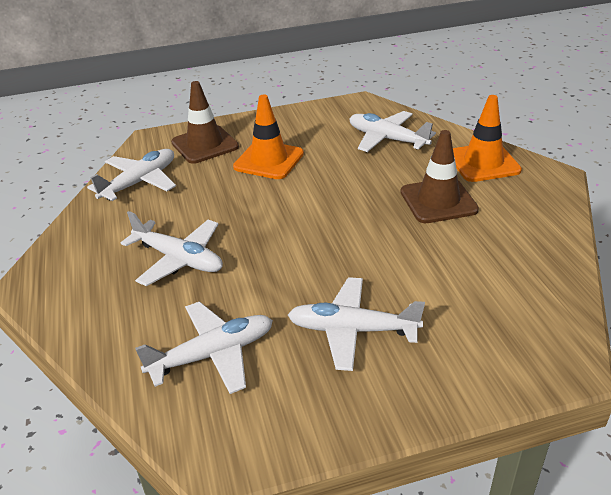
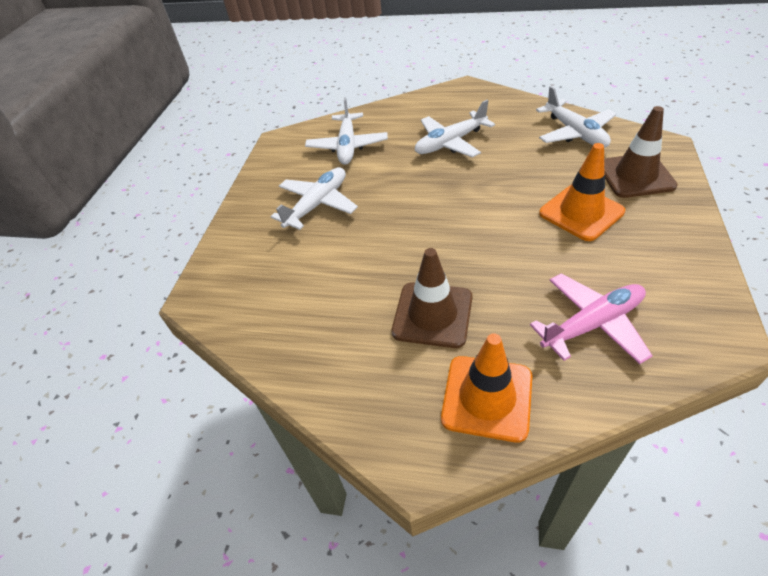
camera: 120 degrees right, 10 degrees up
white plane [349,111,436,152] -> pink plane [530,273,653,364]

